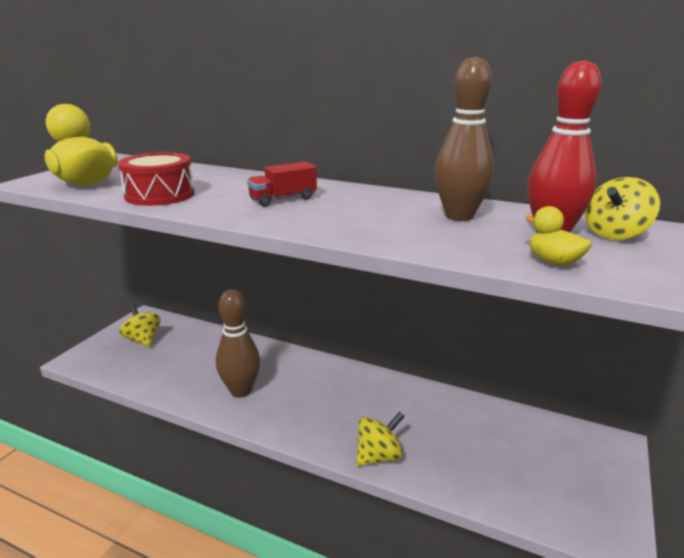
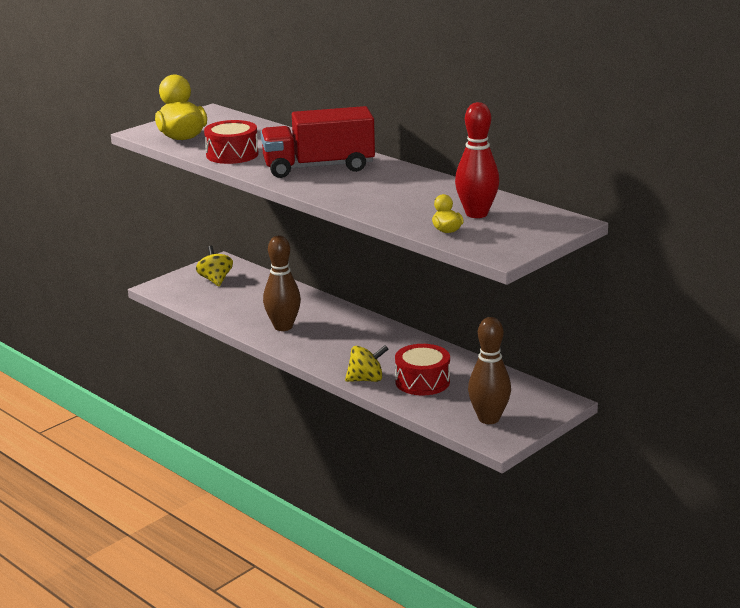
camera: 20 degrees right, 0 degrees up
red truck [247,162,317,207] -> red truck [261,106,375,178], size x2.14
brown bowling pin [435,57,494,221] -> brown bowling pin moved to [468,317,511,424]
yellow spinning top [585,177,660,240] -> none
none -> red drum [395,344,450,395]

